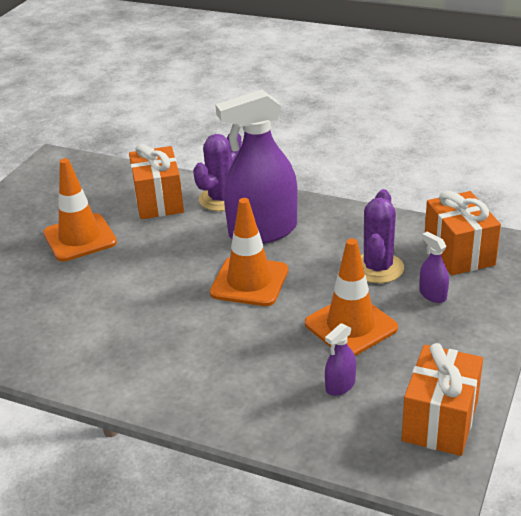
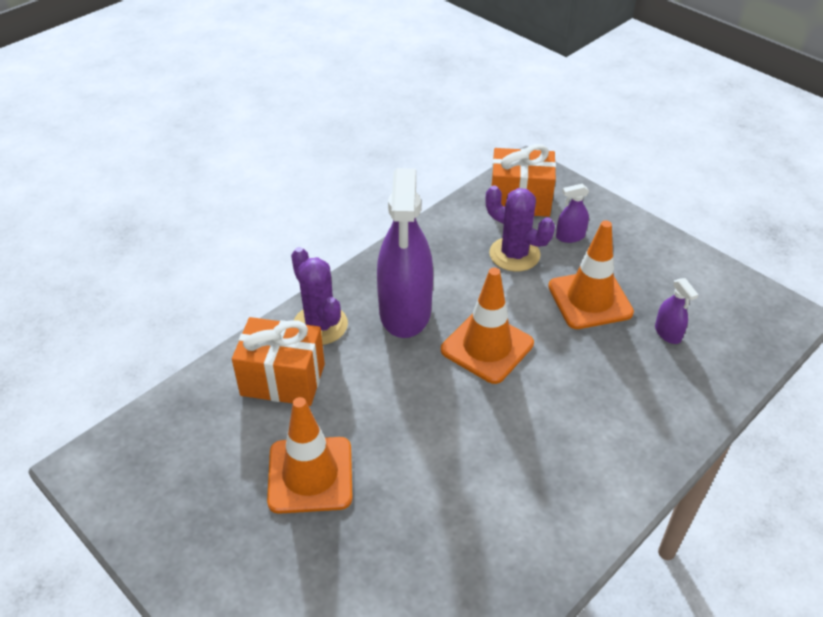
camera: 70 degrees left, 10 degrees up
orange gift [402,343,483,456] -> none

